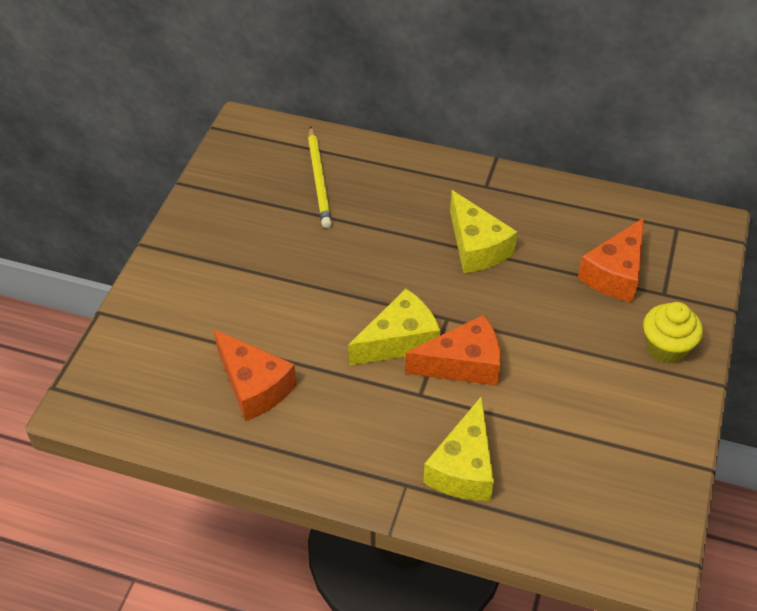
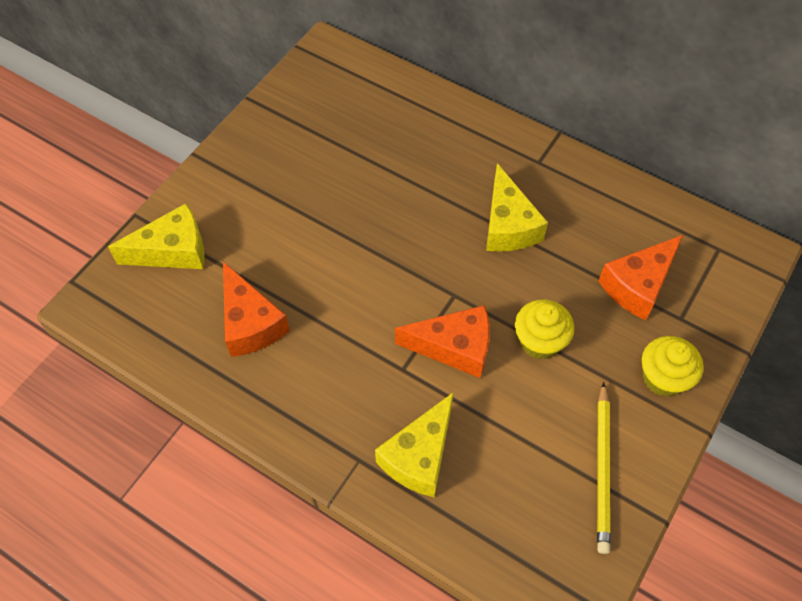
camera: 15 degrees right, 10 degrees up
yellow pencil [308,126,332,228] -> yellow pencil moved to [597,382,610,554]
yellow cheese [348,289,440,366] -> yellow cheese moved to [108,203,205,269]
none -> yellow cupcake [515,299,575,359]

